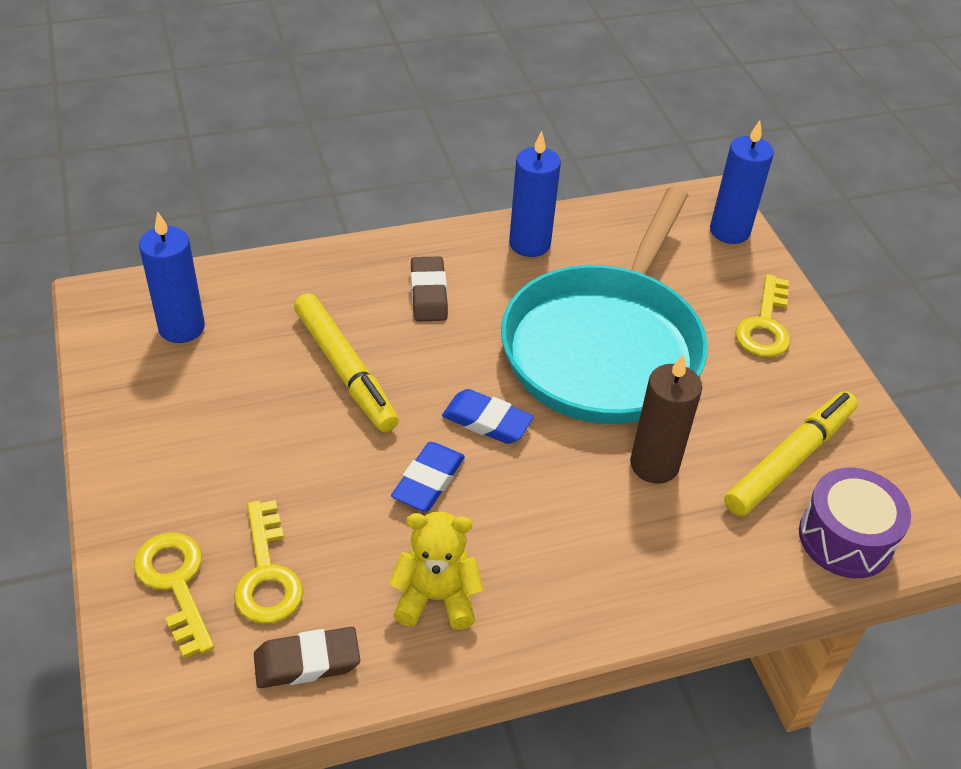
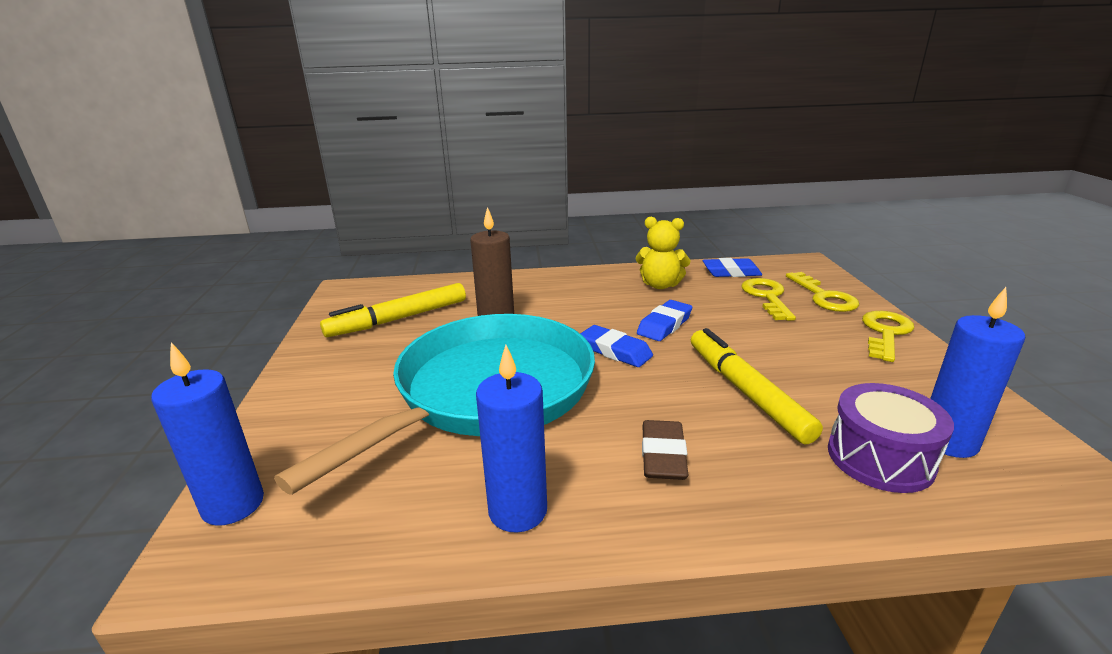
camera: 165 degrees left, 20 degrees down
brown eraser [254,627,360,688] -> blue eraser [703,258,762,277]
yellow key [735,275,790,358] -> yellow key moved to [862,311,914,362]
purple drum [799,468,911,578] -> purple drum moved to [828,383,954,493]

